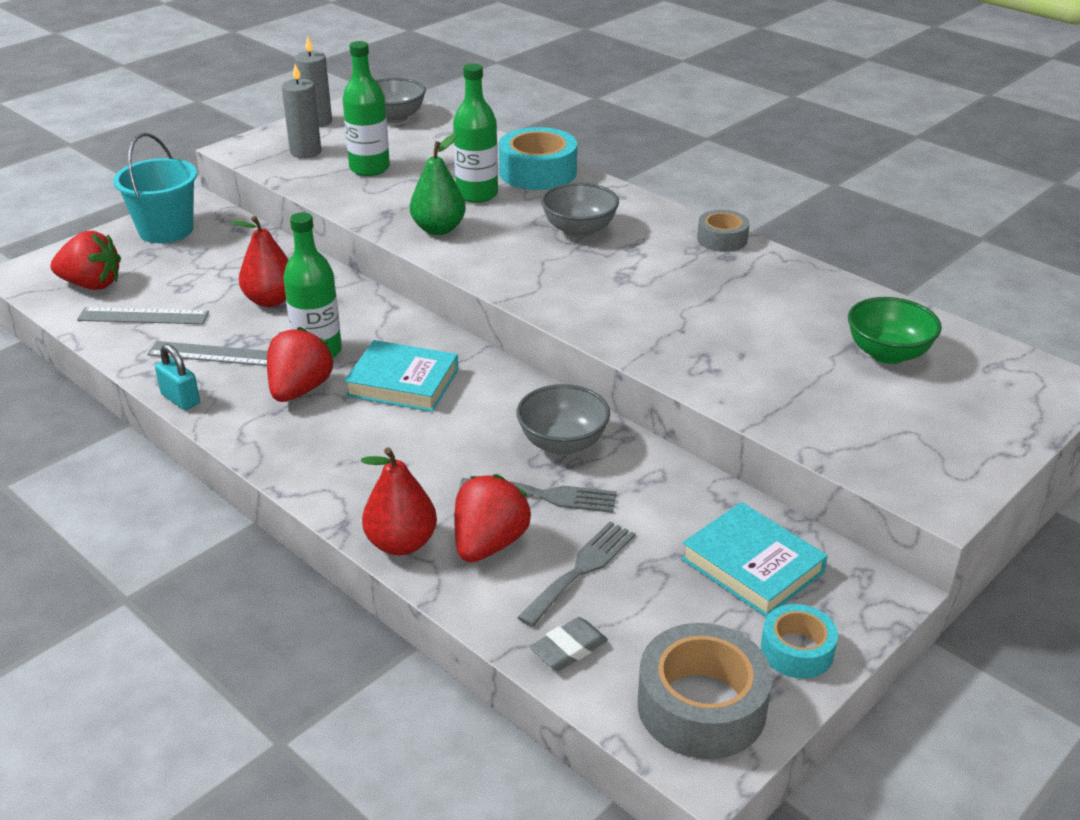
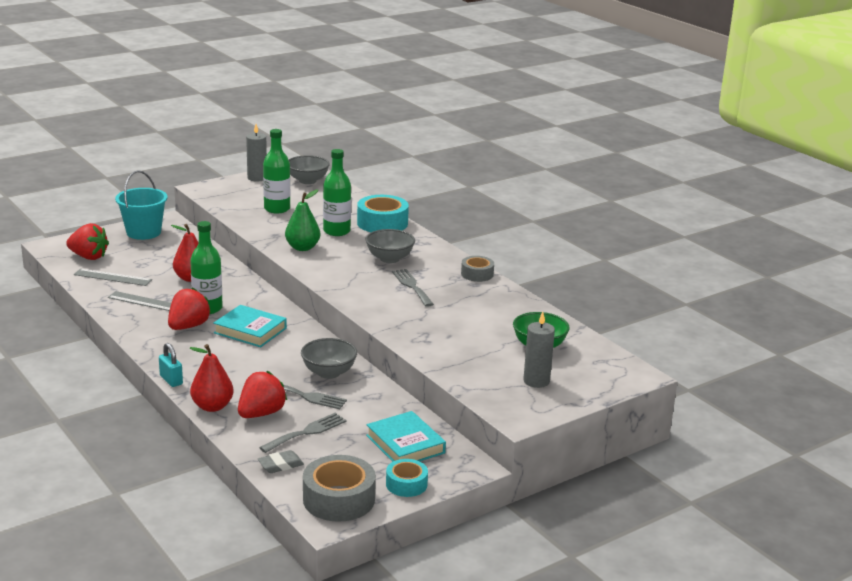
camera: 10 degrees right, 10 degrees down
turquoise padlock [155,344,200,410] -> turquoise padlock moved to [159,343,183,387]
grey candle [282,64,321,158] -> grey candle moved to [523,312,555,388]
none -> grey fork [392,269,434,307]

